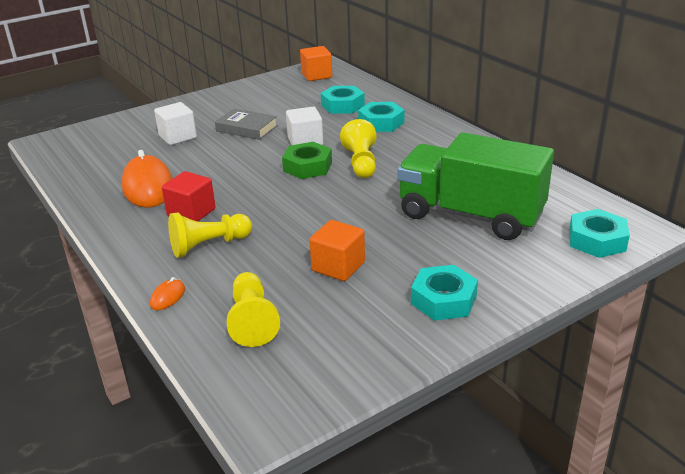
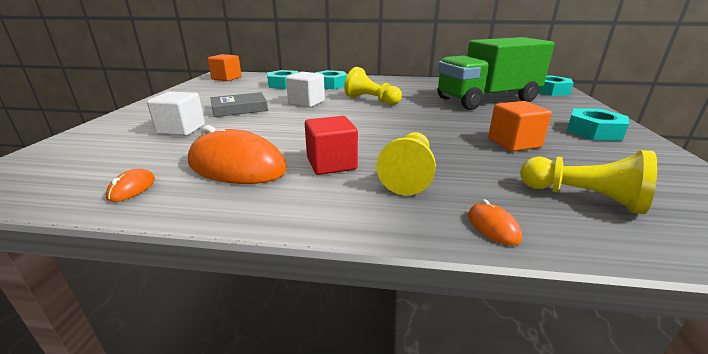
camera: 50 degrees left, 5 degrees down
green nut [282,142,332,179] -> none
none -> orange mouse [106,169,155,202]

